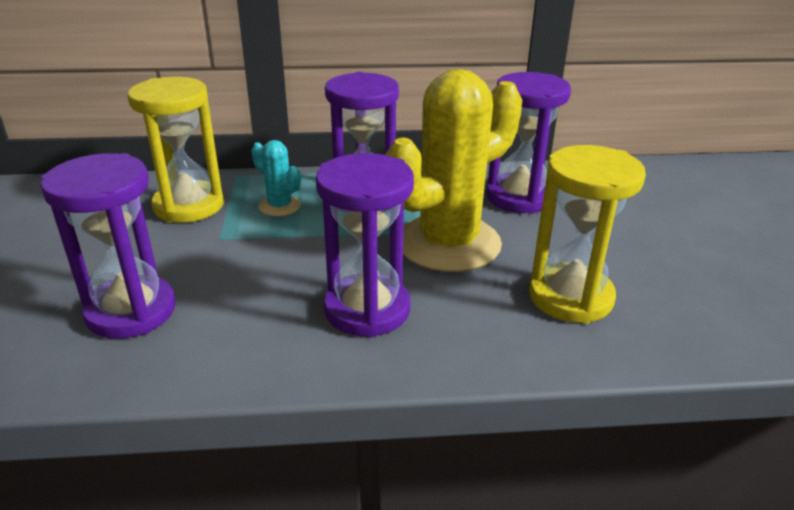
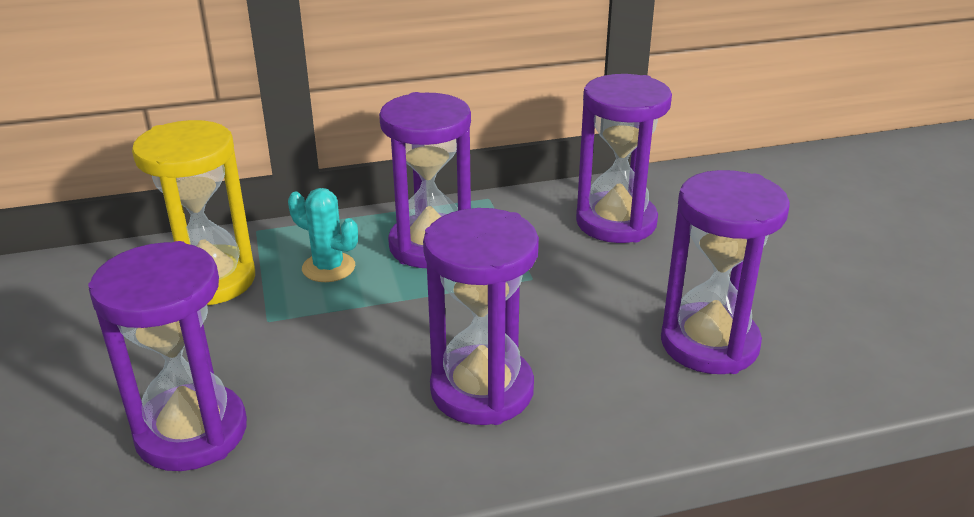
camera: 10 degrees left, 0 degrees up
yellow cactus [386,69,522,272] -> none
yellow hourglass [529,145,646,324] -> purple hourglass [661,170,790,374]

